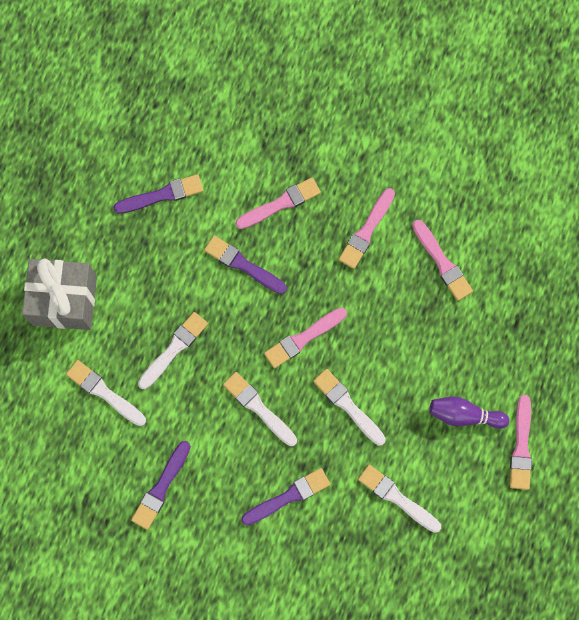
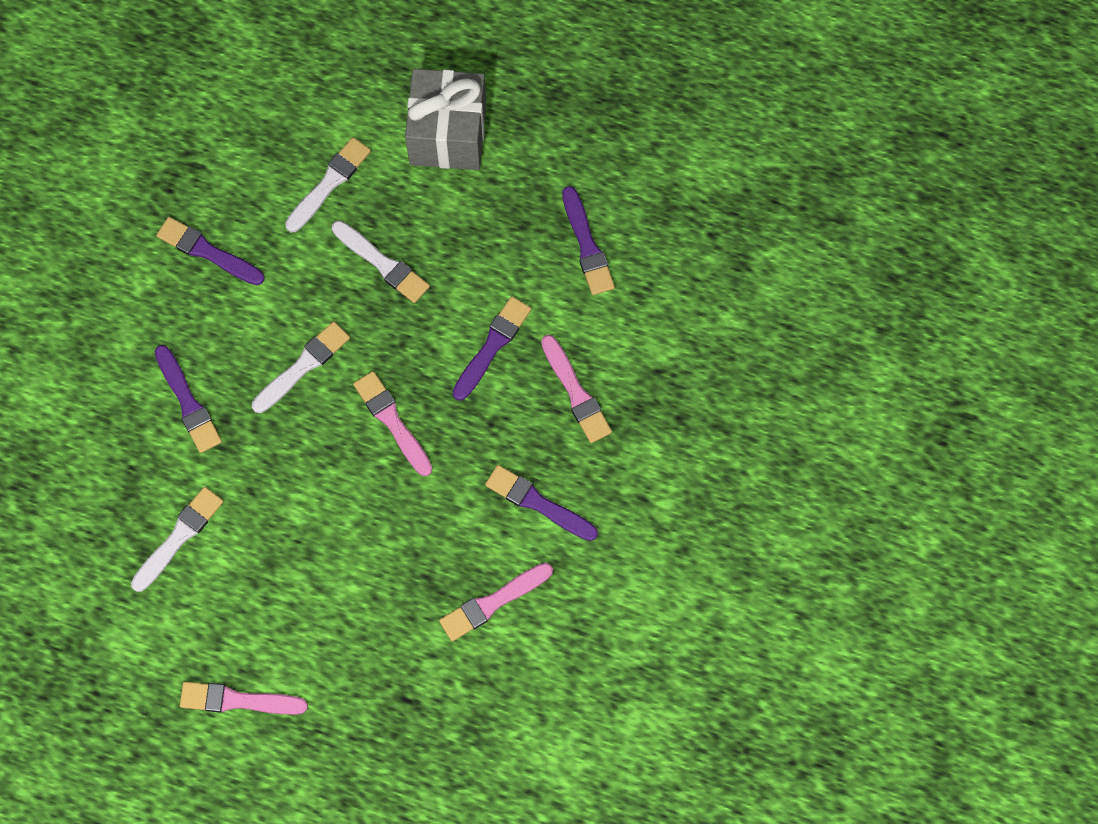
camera: 90 degrees right, 5 degrees down
white brush [313,369,386,446] -> none
pink brush [338,188,395,269] -> purple brush [485,465,598,541]
purple bowling pin [429,397,509,429] -> none

